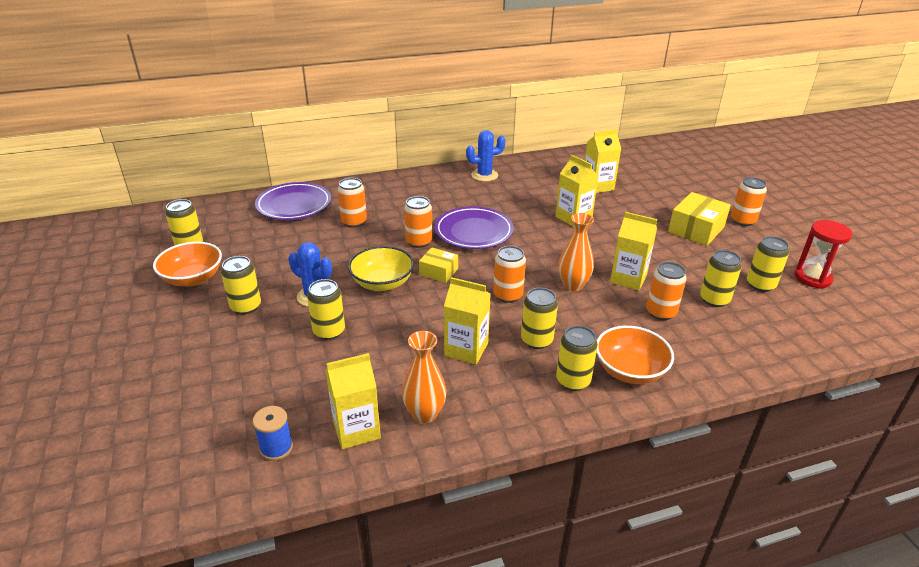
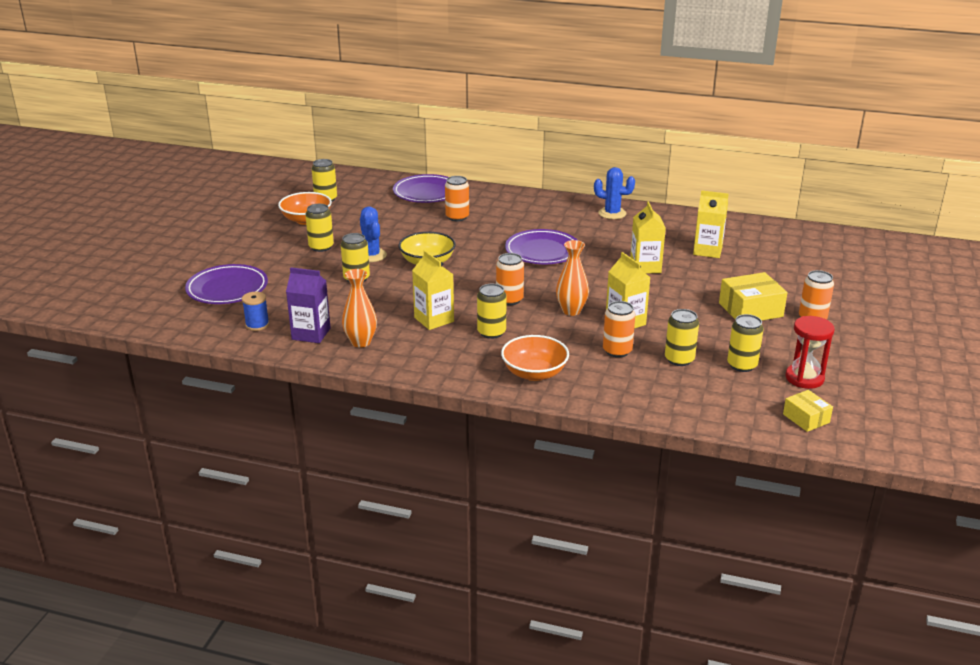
camera: 35 degrees right, 5 degrees down
yellow carton [325,353,381,449] -> purple carton [286,267,331,343]
orange can [404,196,432,248] -> none
yellow box [419,248,458,283] -> yellow box moved to [783,390,833,432]
yellow can [556,326,598,391] -> none
none -> purple plate [185,264,268,304]

